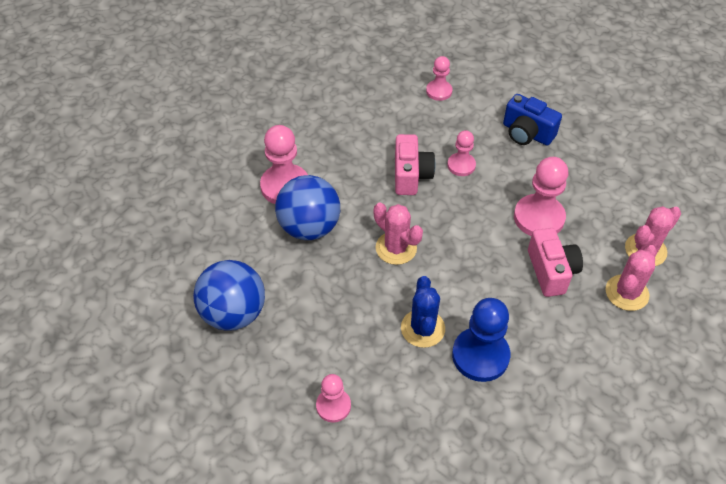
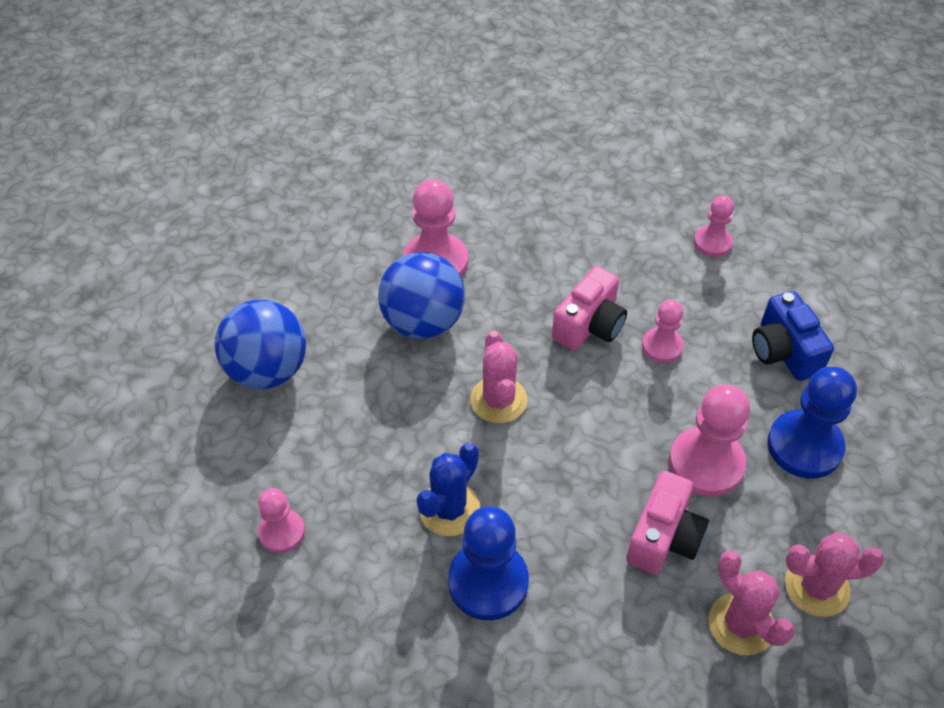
camera: 35 degrees right, 0 degrees up
pink cactus [606,245,657,311] -> pink cactus turned 75 degrees clockwise [709,551,795,655]
none -> blue pawn [767,367,857,479]

